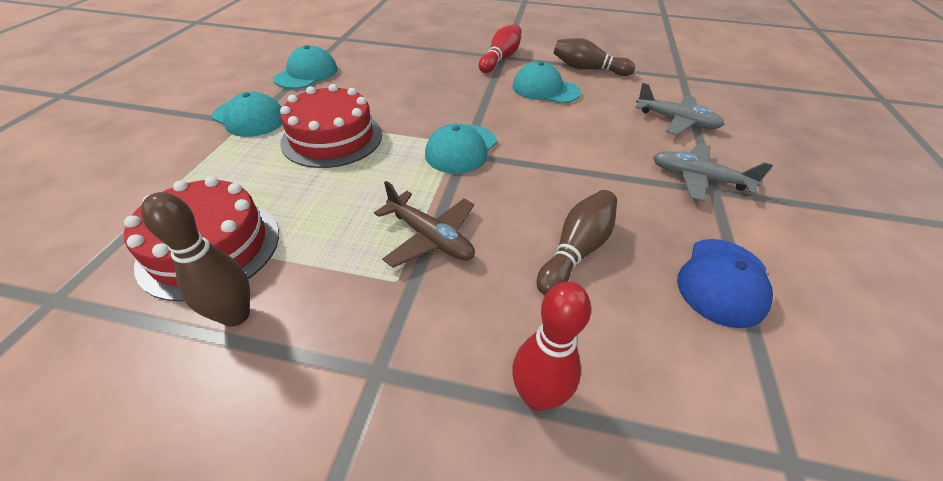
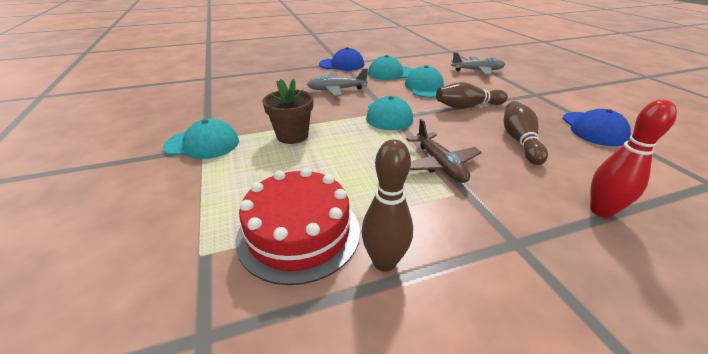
camera: 30 degrees left, 10 degrees down
turquoise cap [273,45,338,89] -> turquoise cap moved to [405,65,444,98]
red cake [280,84,382,168] -> brown flower pot [262,79,313,144]
brown plane [374,181,475,268] -> brown plane turned 60 degrees clockwise [406,119,482,183]
red bowling pin [479,24,522,73] -> blue cap [319,47,364,71]
brown bowling pin [553,38,635,76] -> brown bowling pin moved to [436,82,508,109]
grey plane [653,143,773,202] -> grey plane moved to [307,68,368,96]

